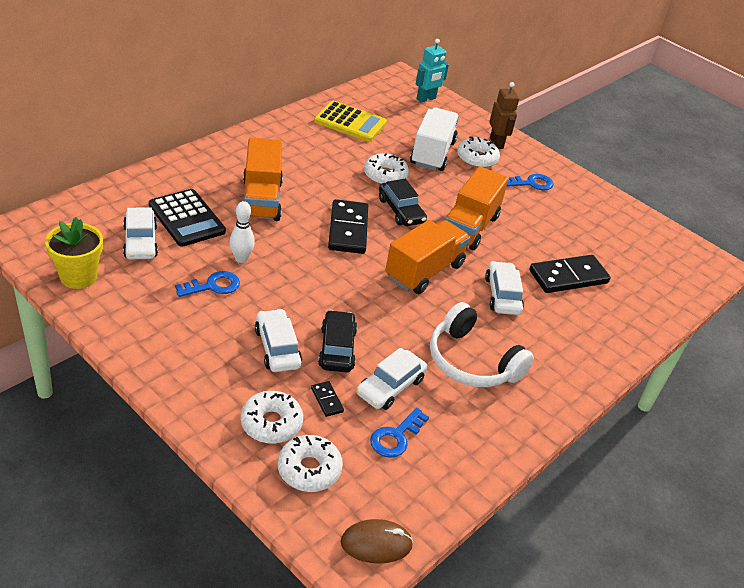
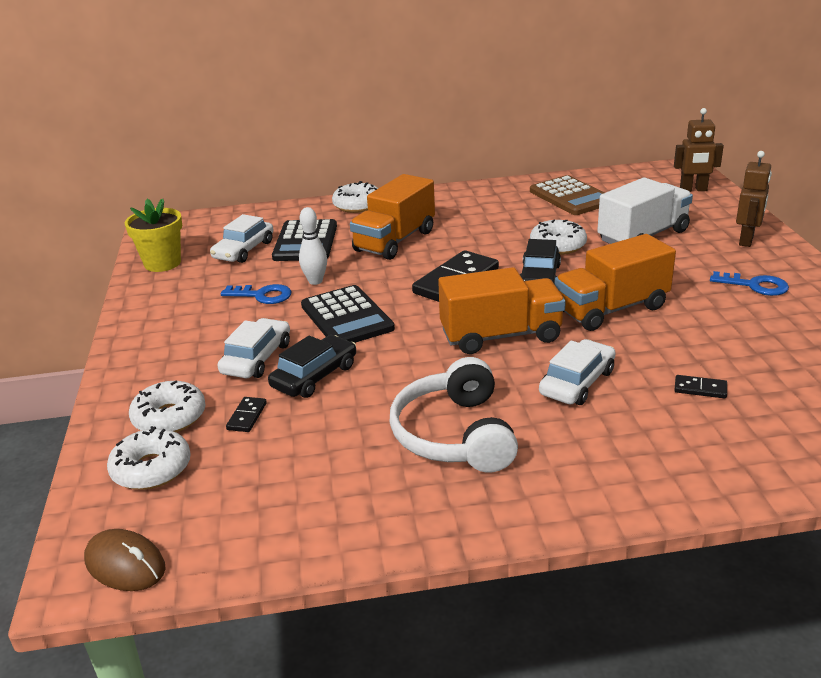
camera: 45 degrees right, 10 degrees down
yellow calculator [314,101,387,142] -> brown calculator [530,175,605,215]
white car [356,348,427,410] -> none
blue key [370,408,429,458] -> none
turquoise robot [416,39,449,102] -> brown robot [674,108,724,192]
white donut [457,137,500,168] -> white donut moved to [332,181,378,213]
black domino [529,255,611,293] -> black domino [674,375,727,399], size x0.44
none -> black calculator [301,285,395,343]

